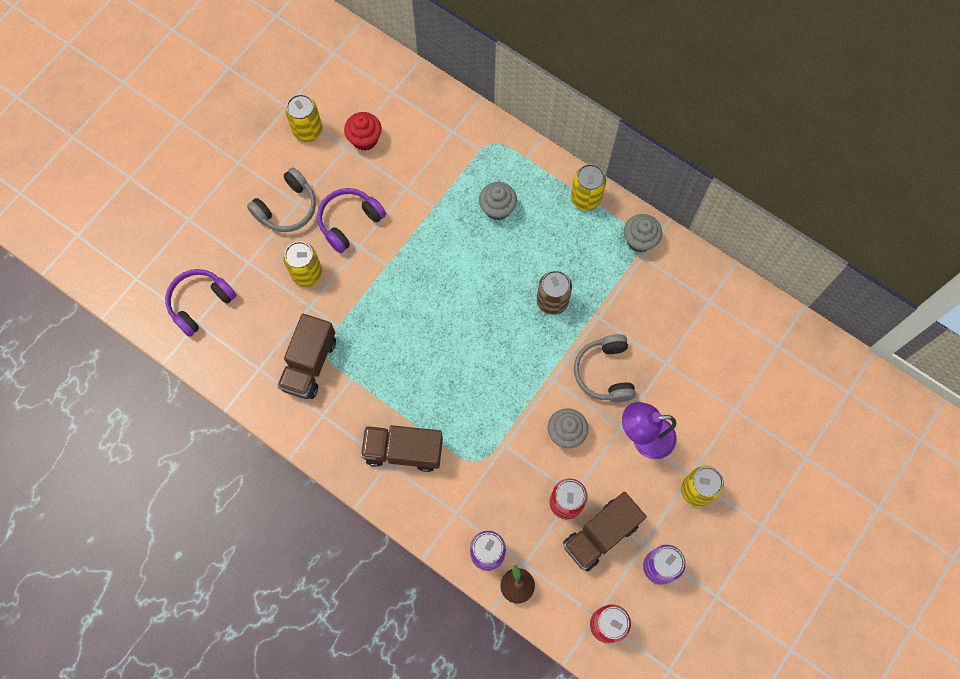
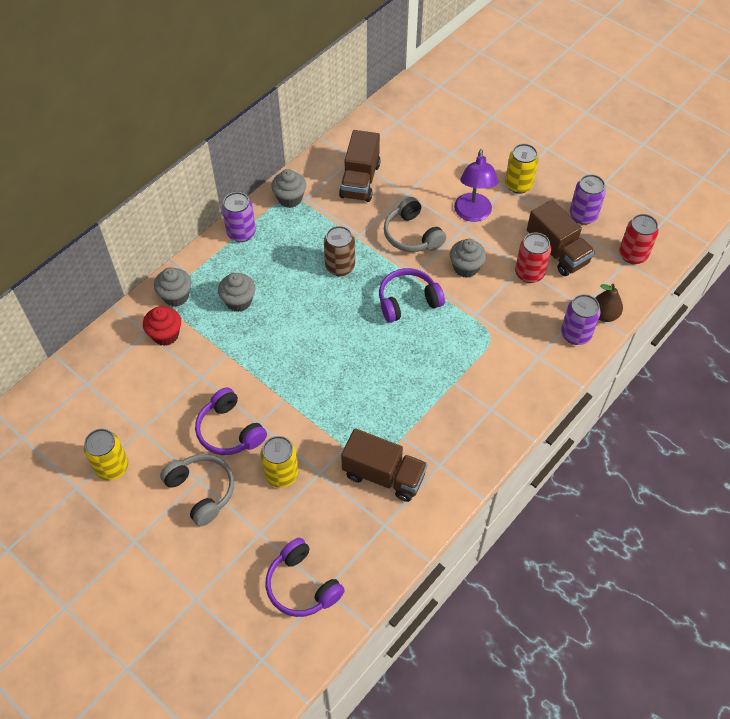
camera: 85 degrees left, 15 degrees down
red cupcake [344,112,382,151] -> red cupcake moved to [143,306,181,346]
brown truck [361,425,443,472] -> brown truck moved to [339,130,381,202]
yellow can [571,164,606,211] -> purple can [222,192,256,242]
grey headphones [574,334,636,402] -> grey headphones turned 60 degrees clockwise [384,197,446,252]
none -> grey cupcake [154,268,191,307]
none -> purple headphones [379,268,445,323]

